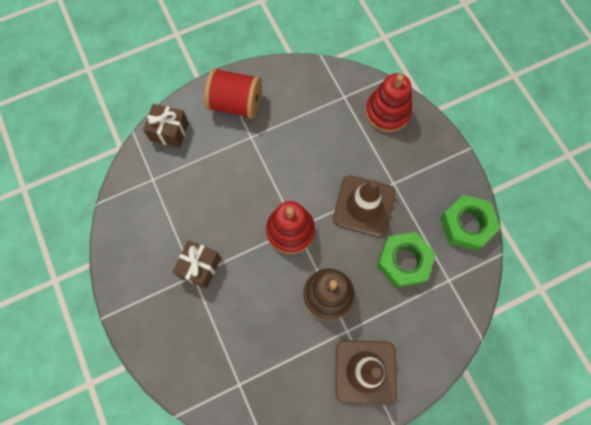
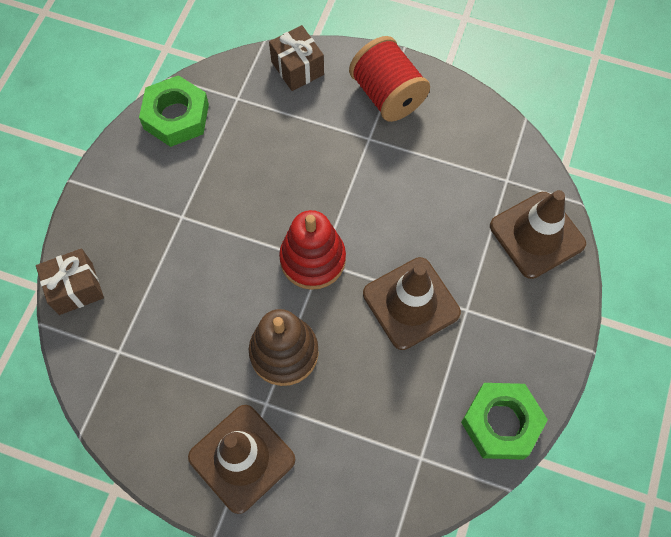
camera: 45 degrees right, 5 degrees down
brown gift [172,240,221,289] -> brown gift moved to [36,248,104,315]
red stacking toy [365,73,412,132] -> brown traffic cone [490,190,586,279]
green nut [377,232,436,288] -> green nut moved to [139,75,209,147]

